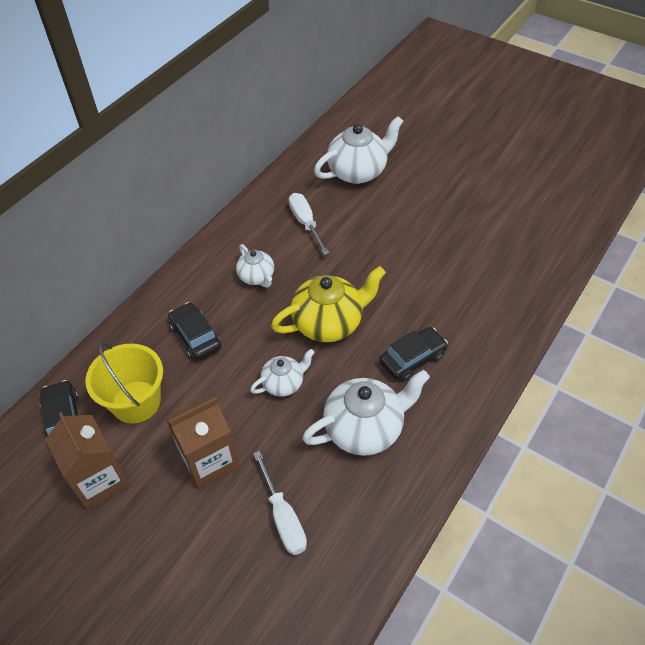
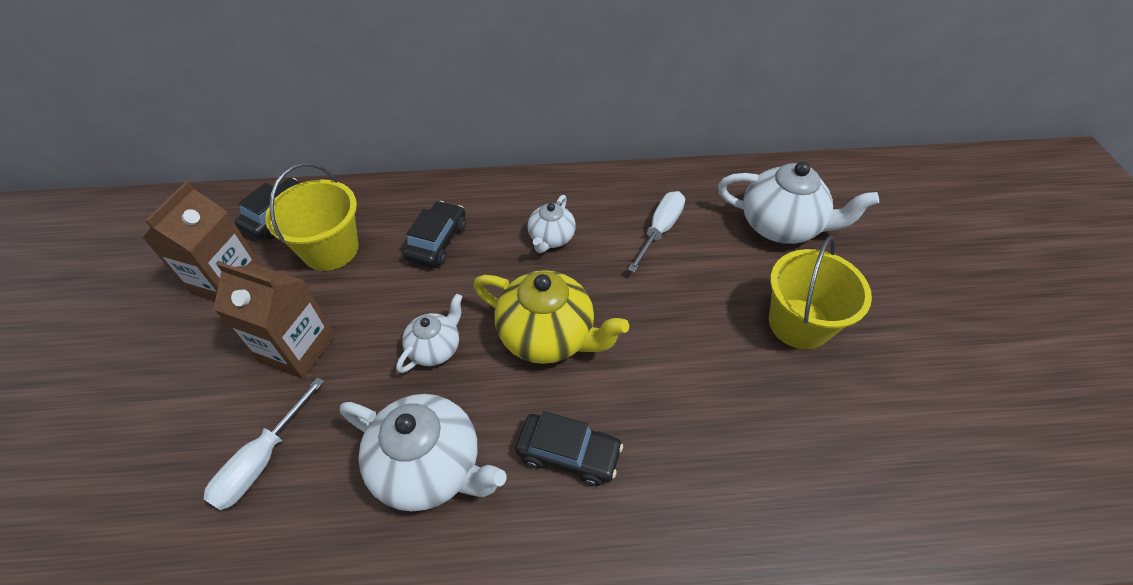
camera: 50 degrees right, 0 degrees up
white teapot [250,349,315,396] -> white teapot turned 75 degrees counterclockwise [396,294,462,373]
none -> yellow bucket [769,236,872,349]

